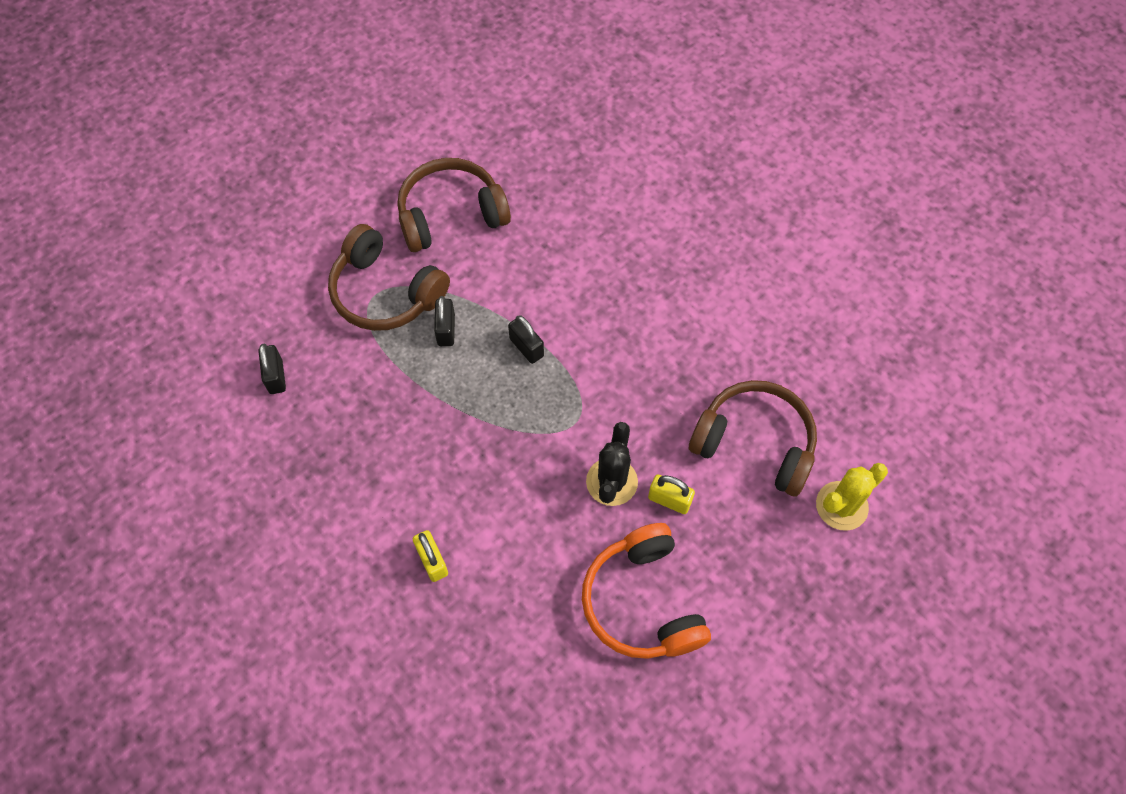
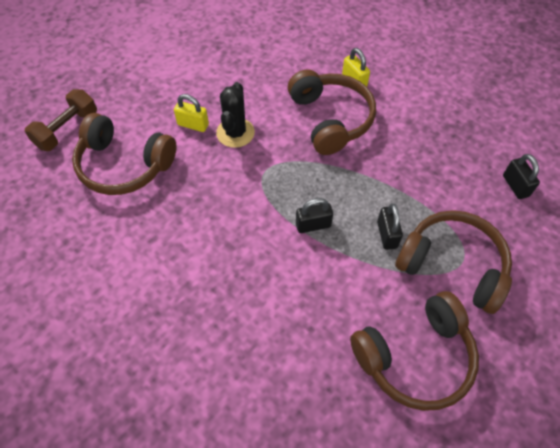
camera: 175 degrees right, 5 degrees down
black padlock [508,316,544,364] -> black padlock turned 60 degrees counterclockwise [296,198,333,233]
orange headphones [582,523,711,659] -> none
yellow cactus [816,463,888,531] -> brown dumbbell [25,89,97,151]
none -> brown headphones [288,69,376,155]

